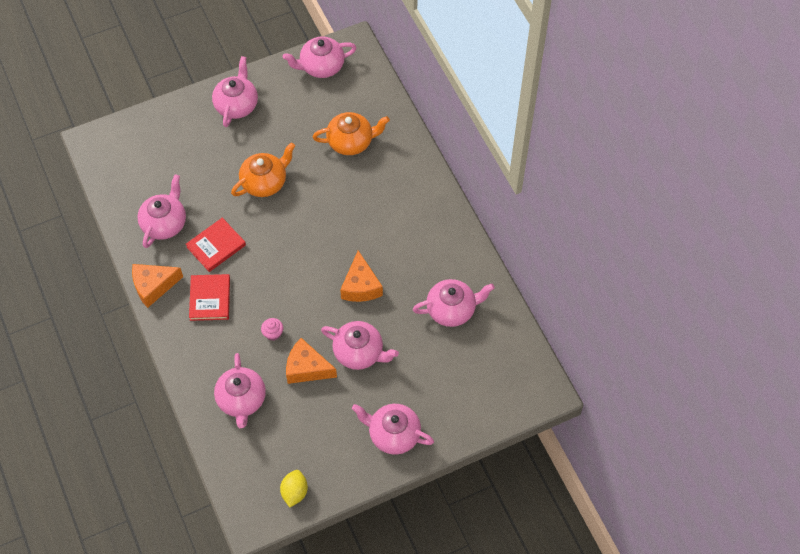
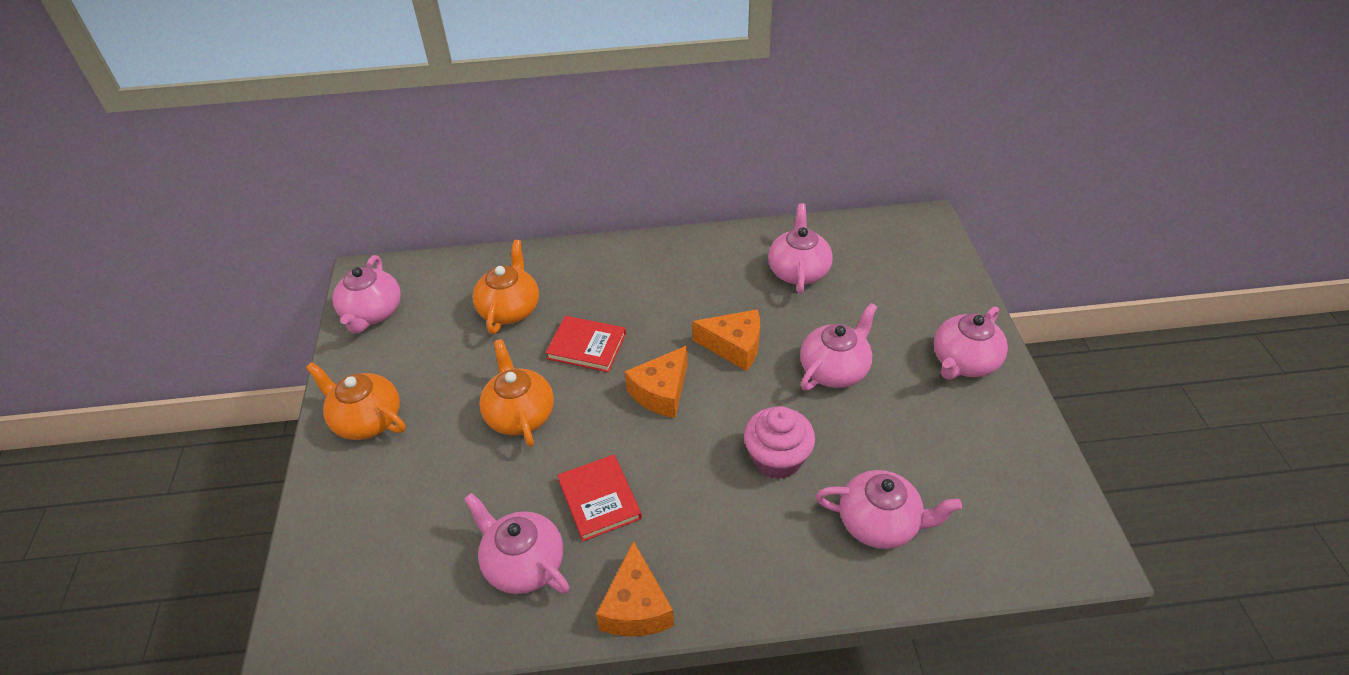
camera: 70 degrees left, 15 degrees down
red book [189,274,230,321] -> red book moved to [546,316,626,372]
pink teapot [212,56,258,127] -> orange teapot [306,362,405,440]
pink cupcake [261,318,283,340] -> pink cupcake [744,406,815,479], size x2.02
yellow lemon [280,470,308,507] -> none
orange cheese [286,338,337,384] -> orange cheese moved to [625,346,688,418]

